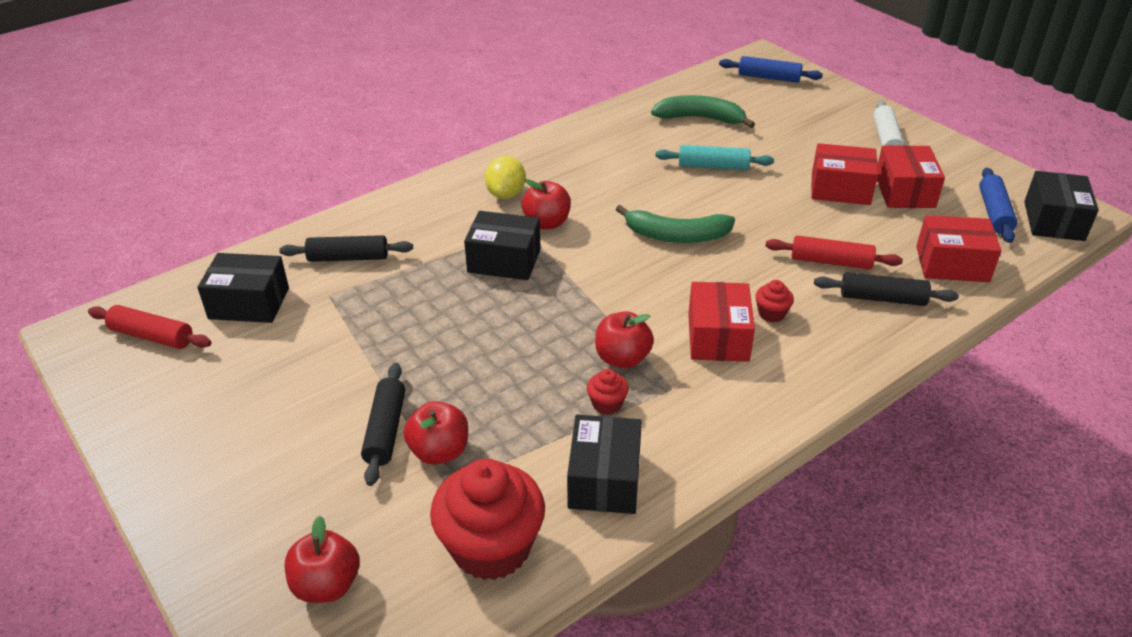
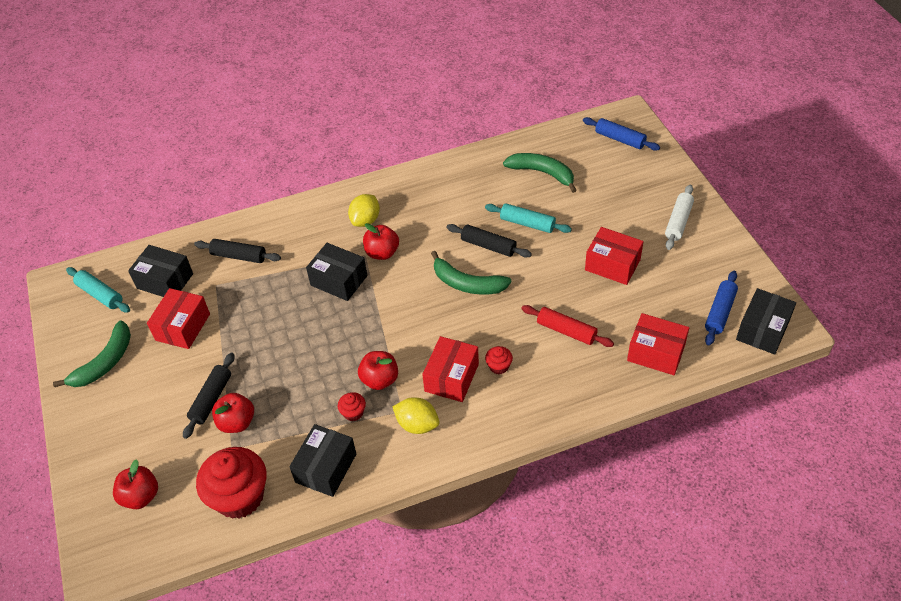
camera: 20 degrees right, 10 degrees up
red rolling pin [88,305,212,349] -> turquoise rolling pin [66,267,130,313]
black rolling pin [814,272,959,306] -> black rolling pin moved to [447,224,532,258]
red box [877,145,945,208] -> red box moved to [147,288,210,349]
none -> green banana [53,320,131,387]
none -> yellow lemon [393,397,439,434]

